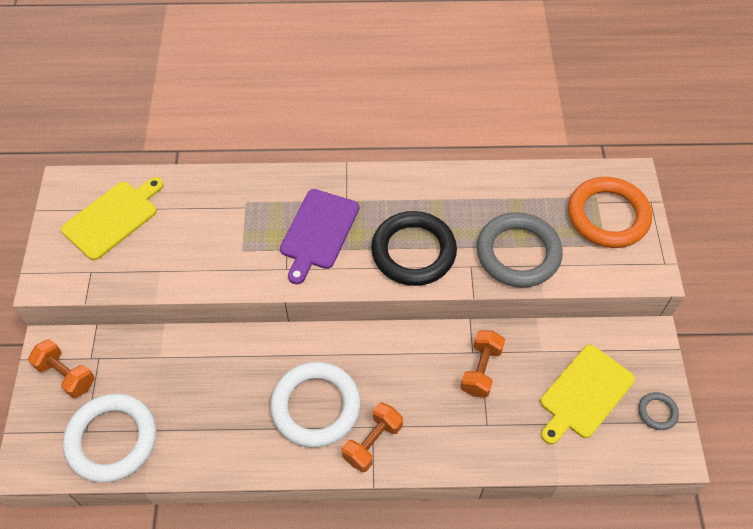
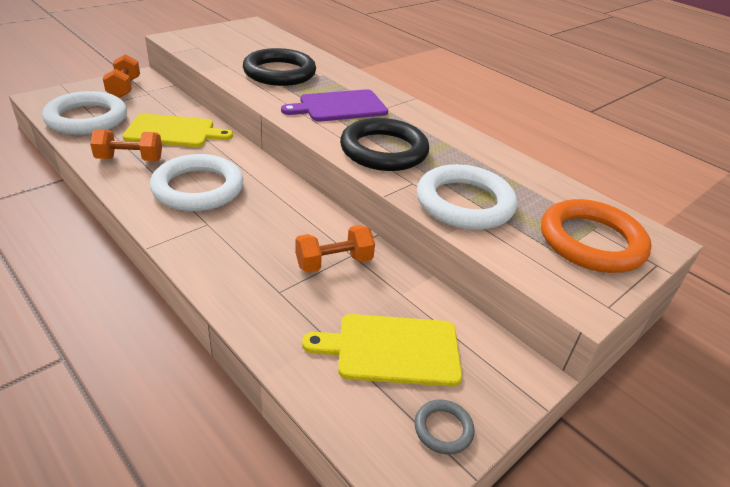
camera: 45 degrees right, 20 degrees down
yellow cutting board [61,177,164,261] -> yellow cutting board moved to [123,114,233,147]
orange dumbbell [342,402,403,472] -> orange dumbbell moved to [90,129,162,161]
grey ring [477,212,563,288] -> white ring [417,164,517,230]
none -> black ring [243,48,316,86]

